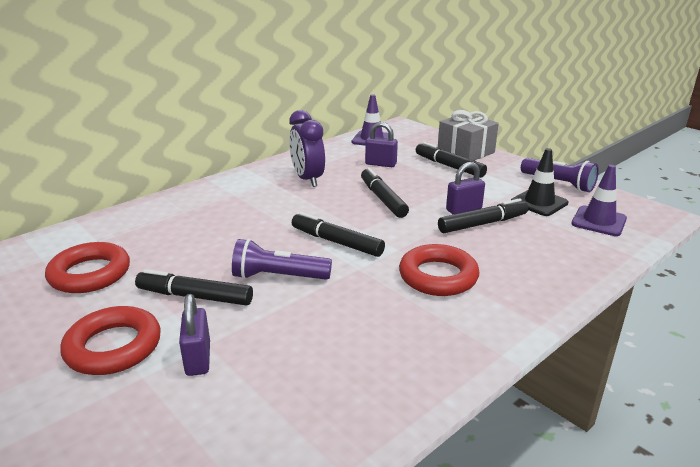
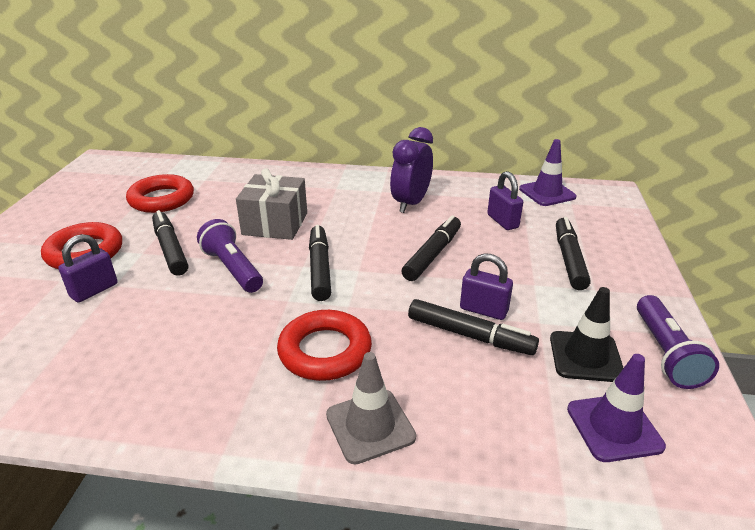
camera: 50 degrees right, 5 degrees up
grey gift [438,110,499,161] -> grey gift moved to [236,168,307,240]
none -> grey traffic cone [326,352,416,464]

